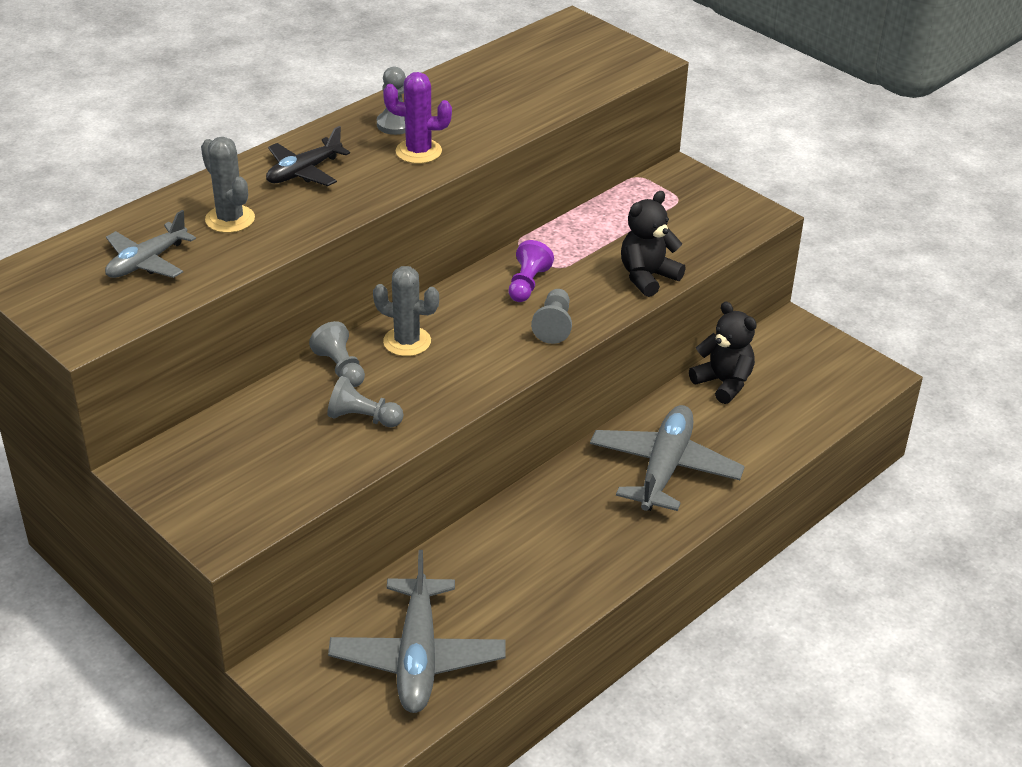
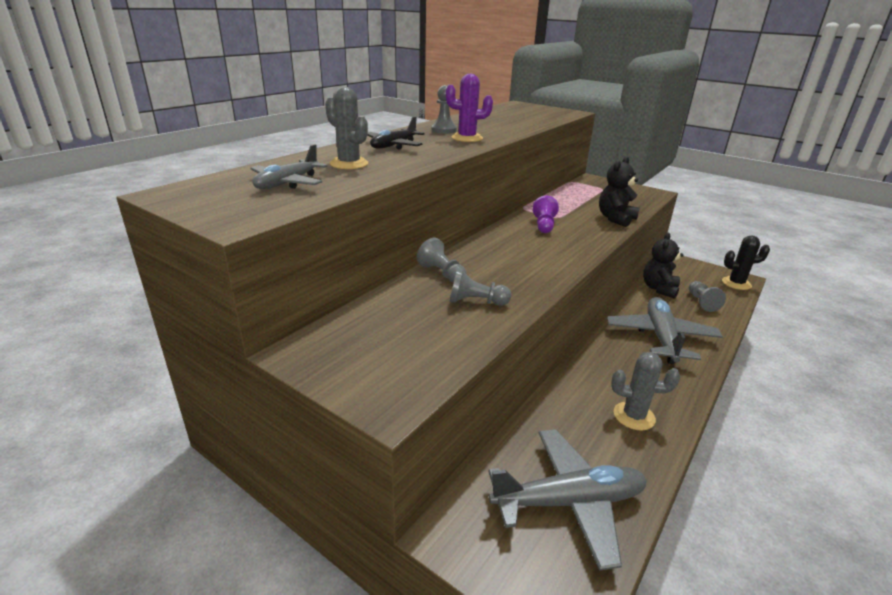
camera: 10 degrees left, 10 degrees down
grey plane [328,550,506,713] -> grey plane turned 90 degrees counterclockwise [488,429,647,571]
grey cactus [373,266,439,356] -> grey cactus moved to [611,352,680,431]
grey pawn [531,289,572,344] -> grey pawn moved to [689,281,726,312]
black teddy bear [689,301,757,404] -> black teddy bear turned 105 degrees counterclockwise [643,232,683,299]
none -> black cactus [722,235,770,290]

